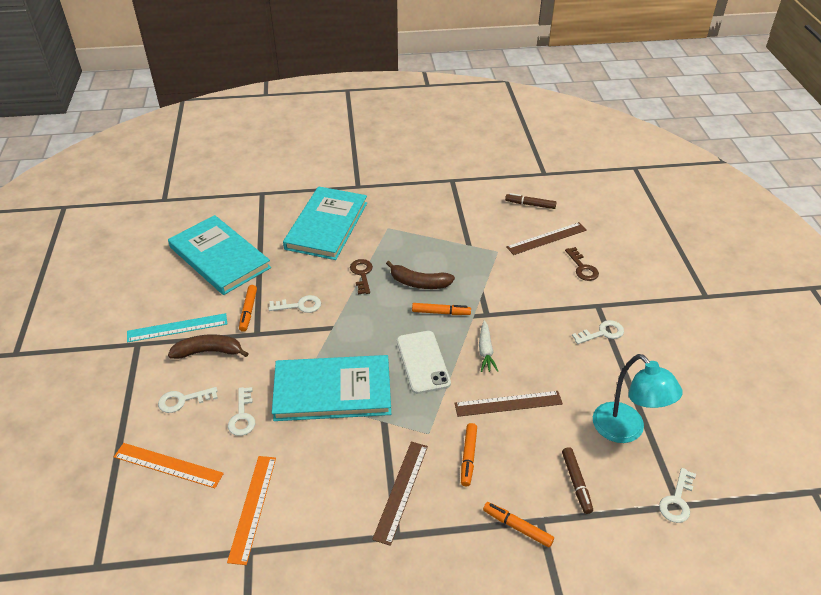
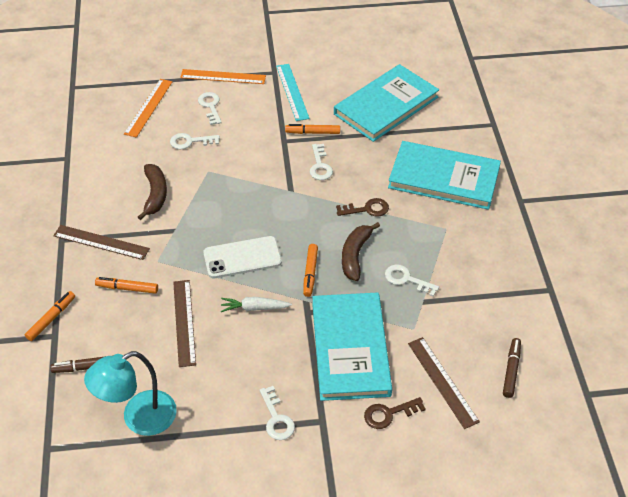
camera: 90 degrees right, 5 degrees up
brown banana [168,334,249,359] -> brown banana moved to [138,164,167,220]
orange ruler [227,456,276,565] -> orange ruler moved to [180,69,266,84]
turquoise book [272,355,391,421] -> turquoise book moved to [312,292,392,401]
white key [659,468,696,523] -> white key moved to [385,264,439,296]

